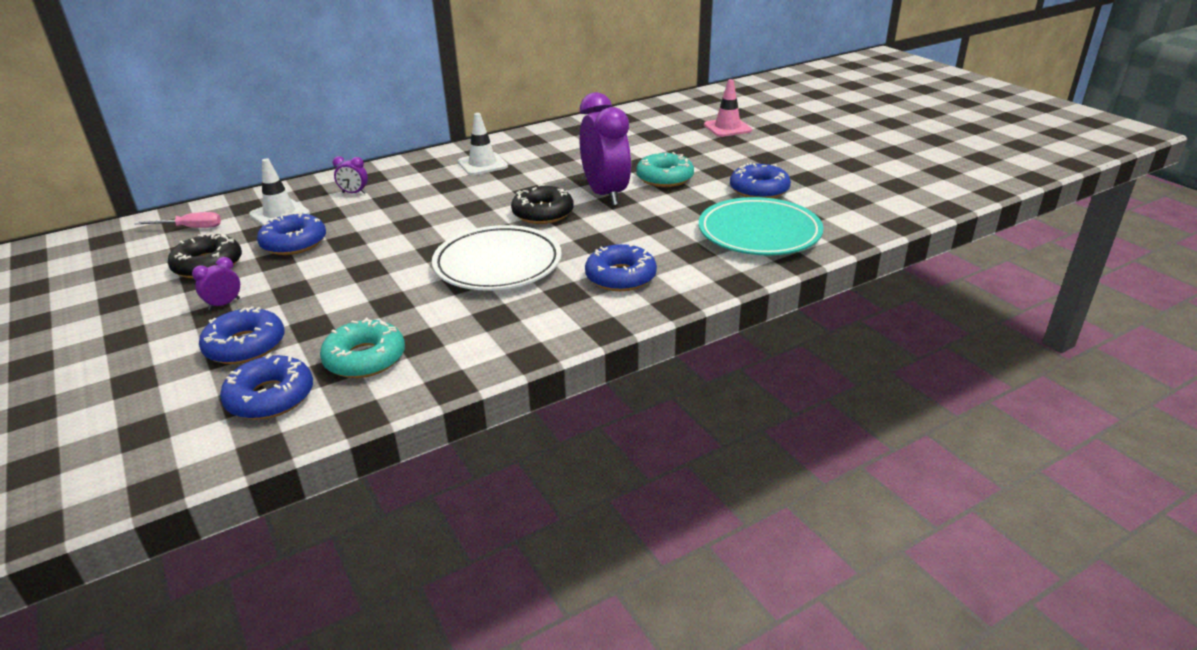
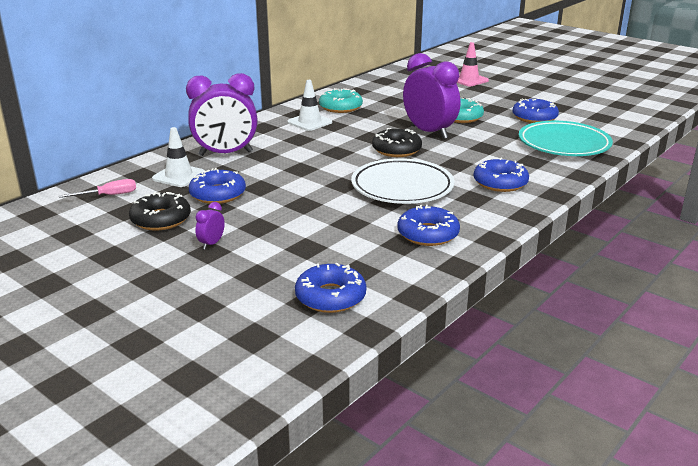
camera: 20 degrees left, 5 degrees down
blue donut [199,306,284,364] -> blue donut moved to [398,205,460,246]
turquoise donut [320,318,405,378] -> turquoise donut moved to [319,88,363,113]
purple clock [333,156,368,194] -> purple clock [186,73,258,156], size x2.44

